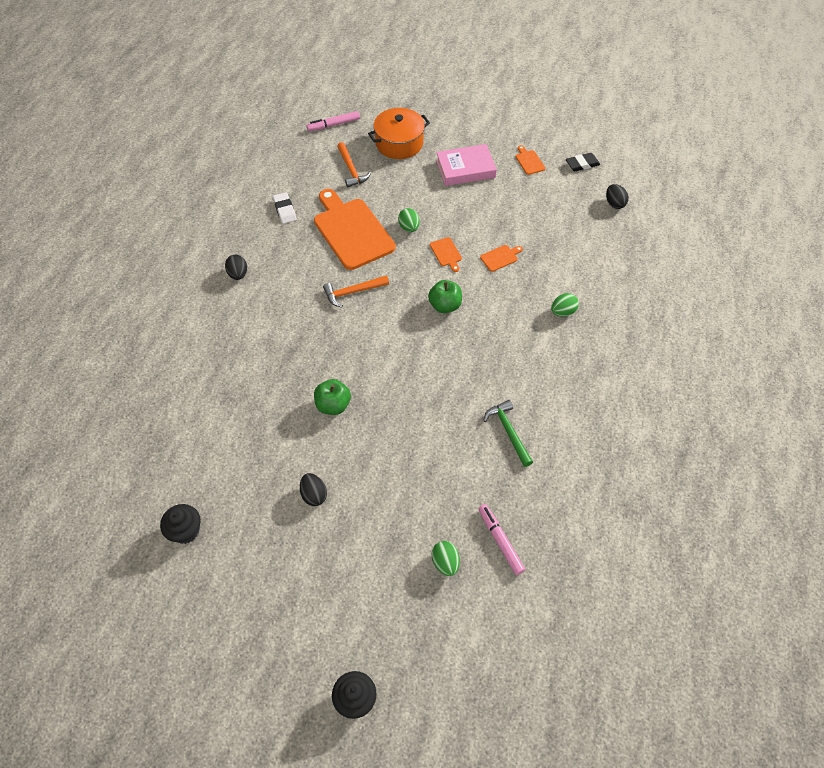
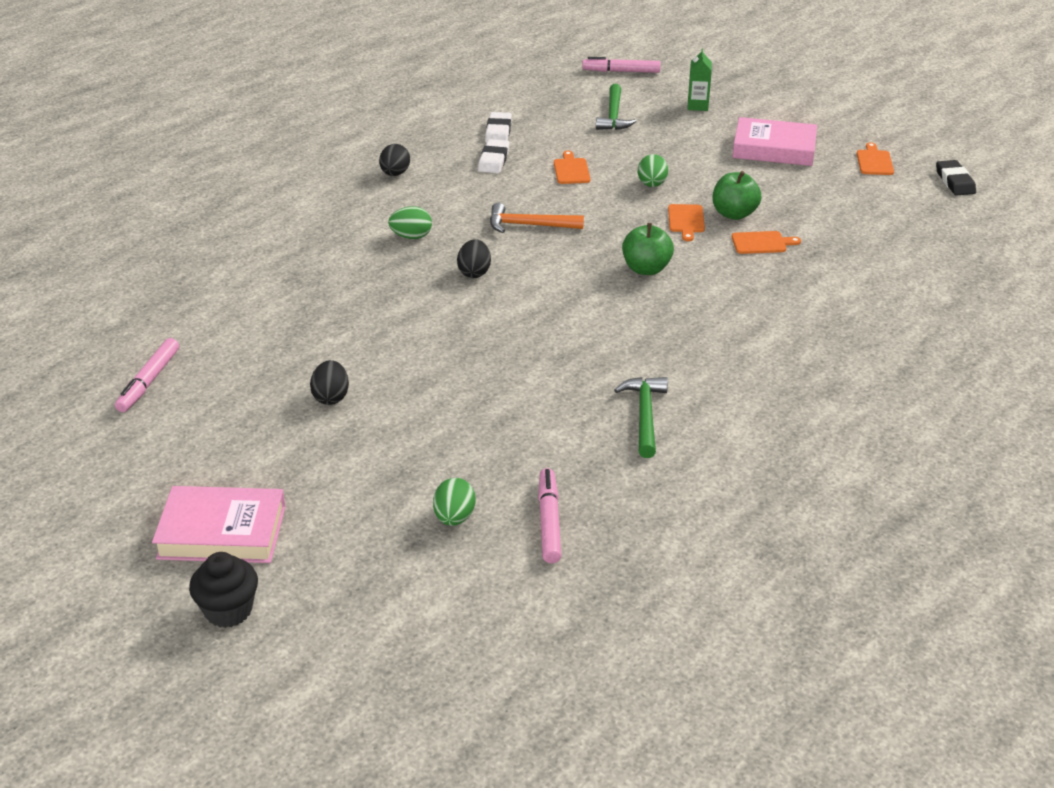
camera: 25 degrees right, 20 degrees down
black cupcake [160,504,201,544] -> pink marker [115,338,179,412]
orange cutting board [314,189,396,270] -> orange cutting board [554,151,591,184], size x0.40
green apple [314,379,351,415] -> green apple moved to [713,171,761,220]
orange hammer [337,142,371,187] -> green hammer [596,84,636,130]
orange pot [368,108,430,159] -> green carton [688,48,712,111]
green egg [551,293,579,317] -> green egg moved to [388,206,432,239]
black eraser [566,153,600,171] -> black eraser turned 75 degrees clockwise [936,160,976,196]
black egg [606,184,629,209] -> black egg moved to [457,239,491,278]
none -> pink book [152,486,286,563]
none -> white eraser [478,139,510,173]

